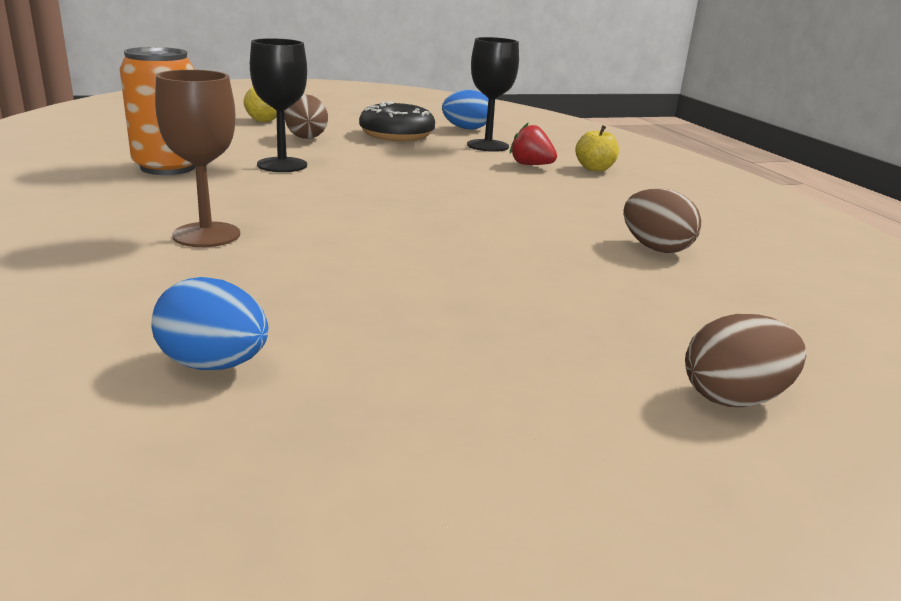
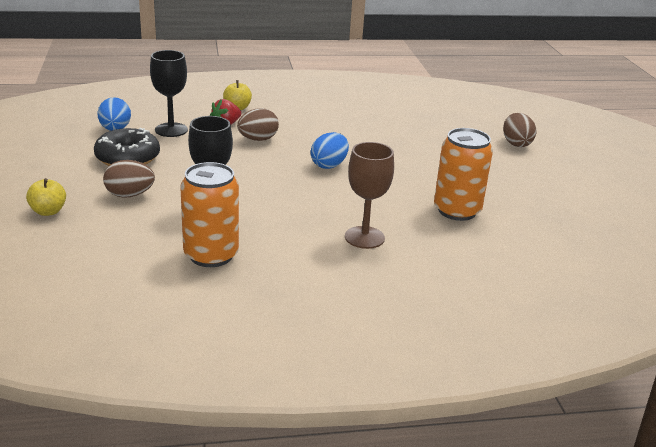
camera: 80 degrees left, 5 degrees up
blue egg [151,277,269,370] -> blue egg moved to [310,132,349,169]
brown egg [623,189,702,253] -> brown egg moved to [237,108,279,141]
none -> orange can [434,128,493,221]

